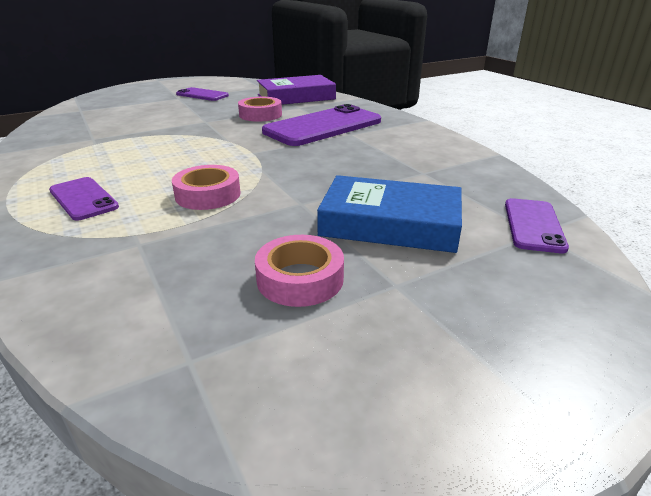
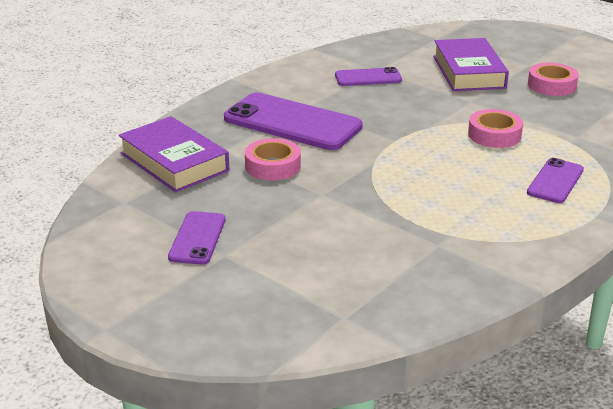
camera: 110 degrees left, 0 degrees up
blue book [317,175,462,253] -> purple book [433,38,509,91]
purple phone [505,198,569,253] -> purple phone moved to [335,67,402,86]

